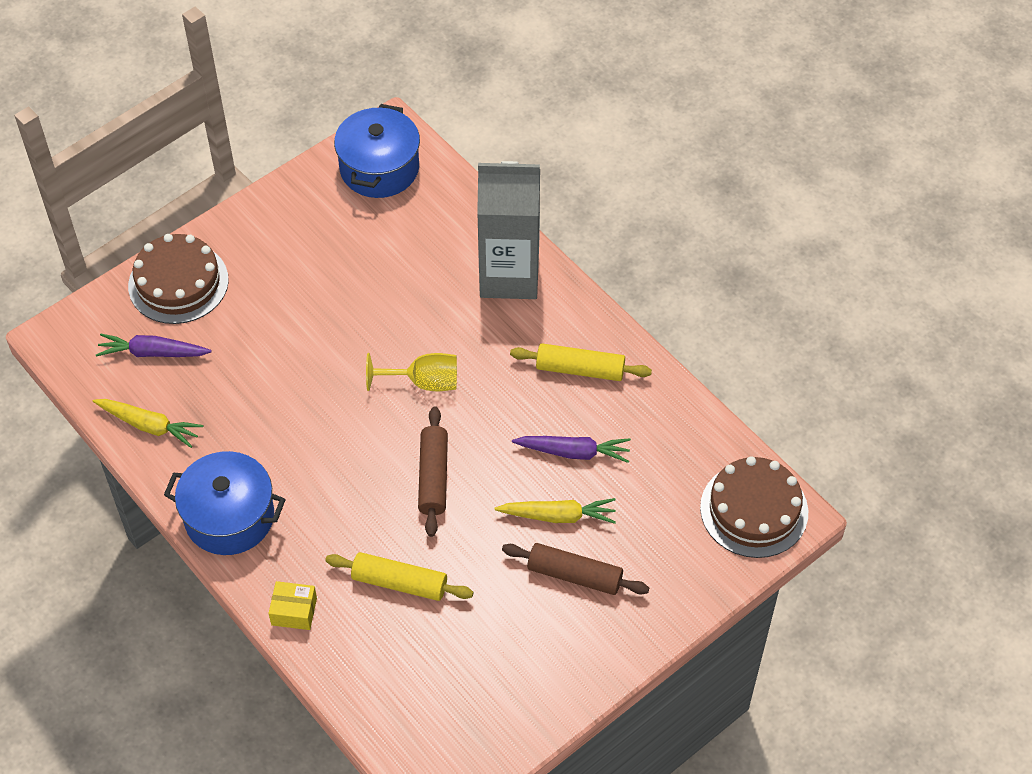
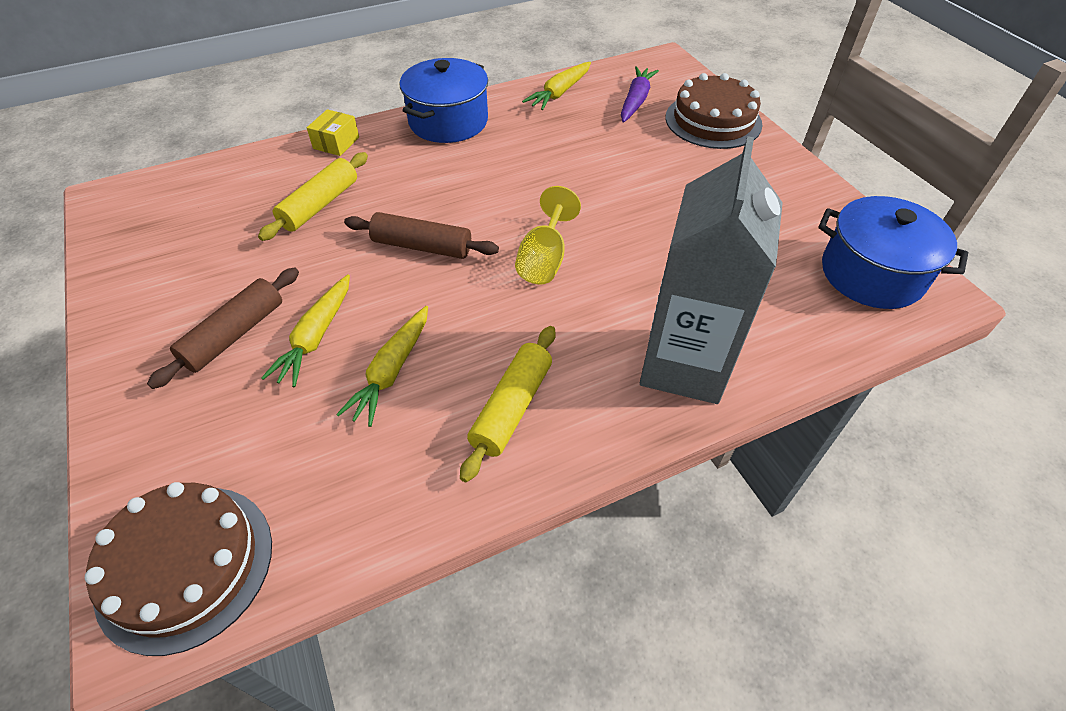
camera: 105 degrees right, 5 degrees down
purple carrot [512,436,631,463] -> yellow carrot [336,306,428,427]

